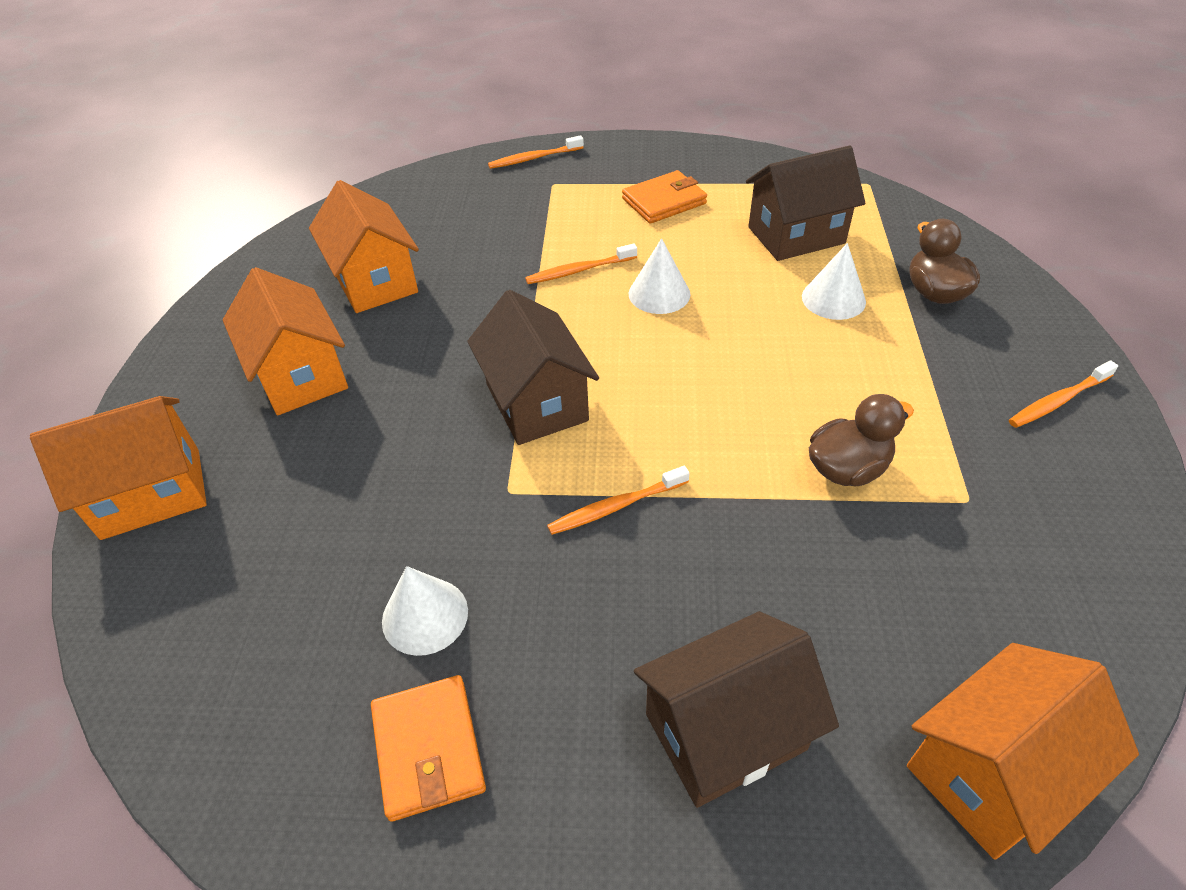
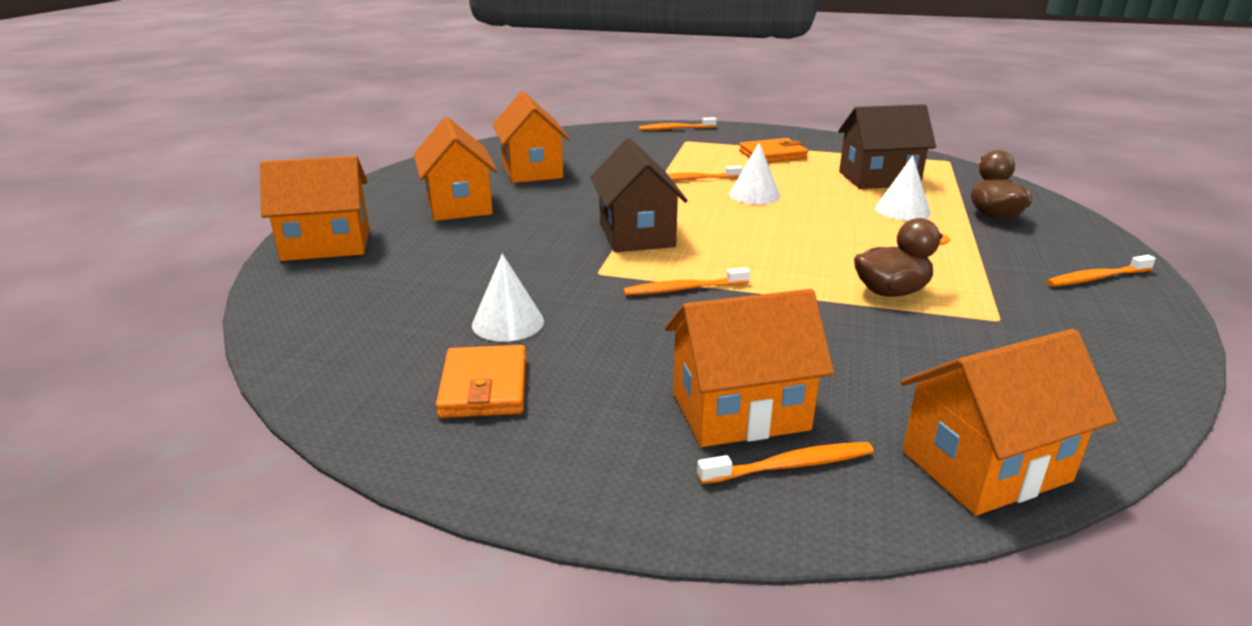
camera: 10 degrees right, 20 degrees down
brown house [634,611,839,808] -> orange house [665,289,834,447]
none -> orange toothbrush [697,442,873,484]

